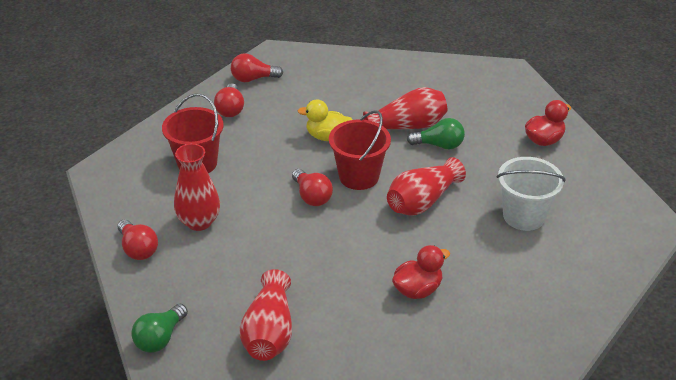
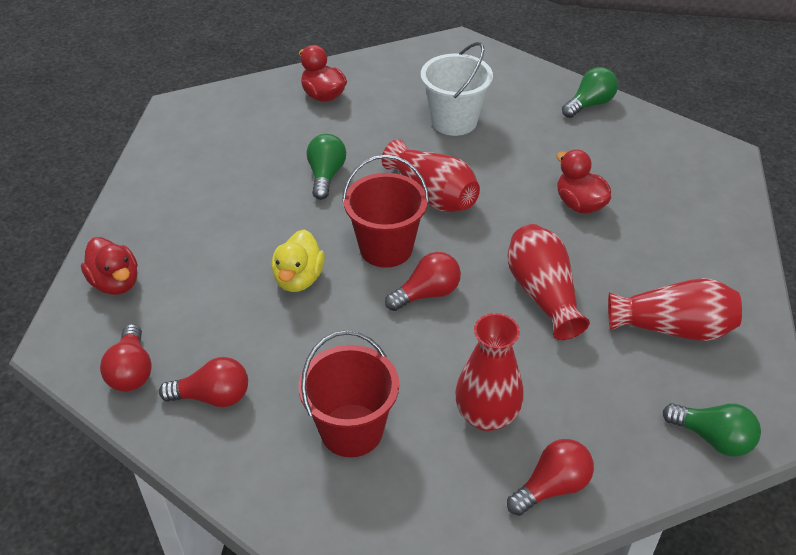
camera: 90 degrees left, 5 degrees up
red vase [363,87,447,129] -> red vase moved to [507,224,590,340]
none -> red duck [81,237,138,295]
none -> green light bulb [562,67,618,118]

